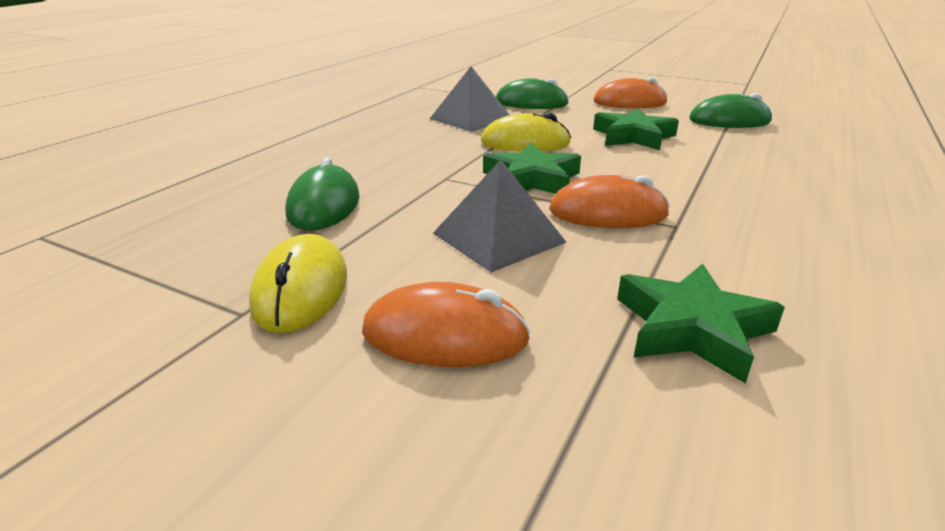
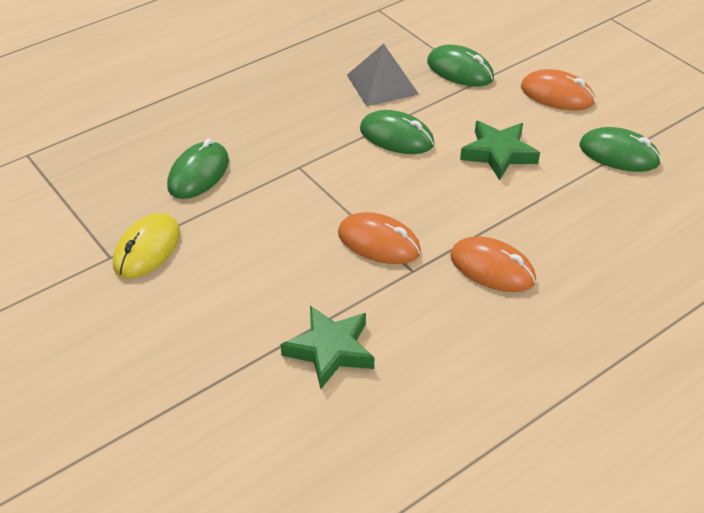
camera: 25 degrees right, 15 degrees up
orange mouse [362,282,531,367] -> orange mouse moved to [450,237,536,292]
grey pyramid [433,160,567,272] -> none
yellow mouse [481,113,571,152] -> green mouse [360,110,435,154]
green star [483,143,581,194] -> none

